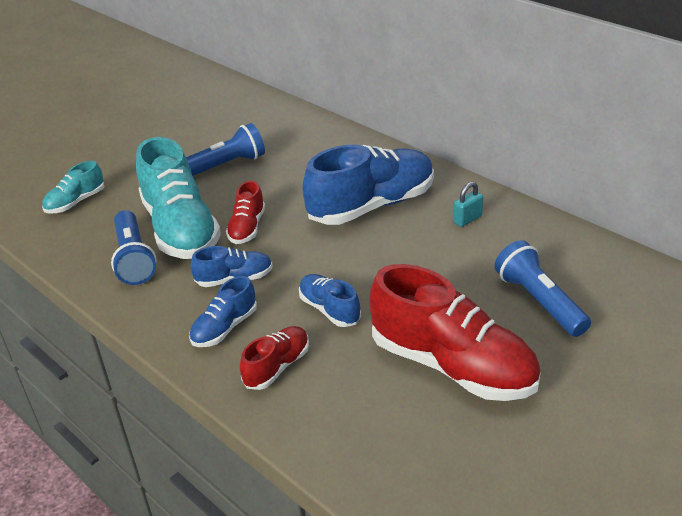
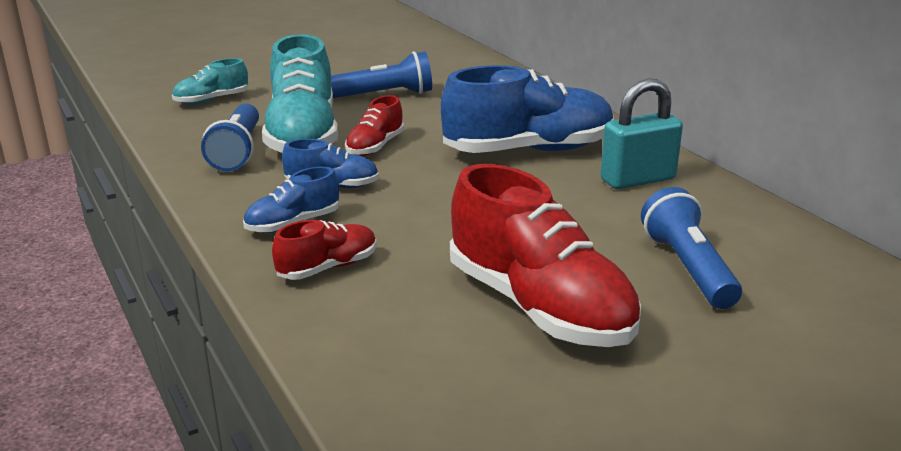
camera: 15 degrees right, 10 degrees down
blue shoe [299,274,361,327] -> none
turquoise padlock [453,182,483,227] -> turquoise padlock [601,78,683,189], size x1.89

